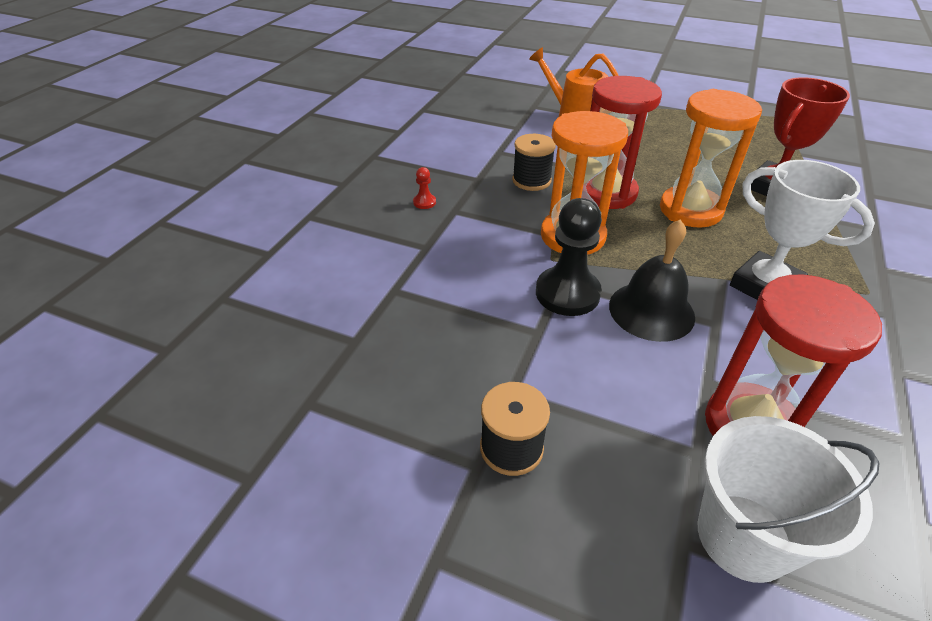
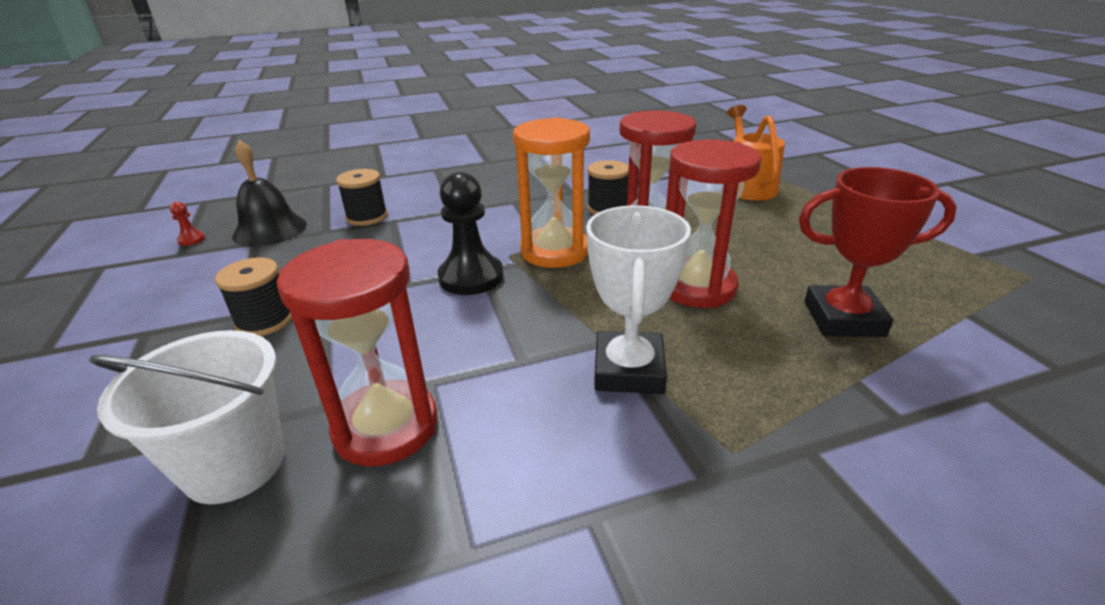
camera: 50 degrees right, 10 degrees down
red pawn [413,167,436,209] -> red pawn moved to [170,202,205,246]
black bell [609,220,695,342] -> black bell moved to [232,140,307,247]
orange hourglass [660,89,762,228] -> red hourglass [666,139,761,308]
none -> black spool [336,169,388,226]

